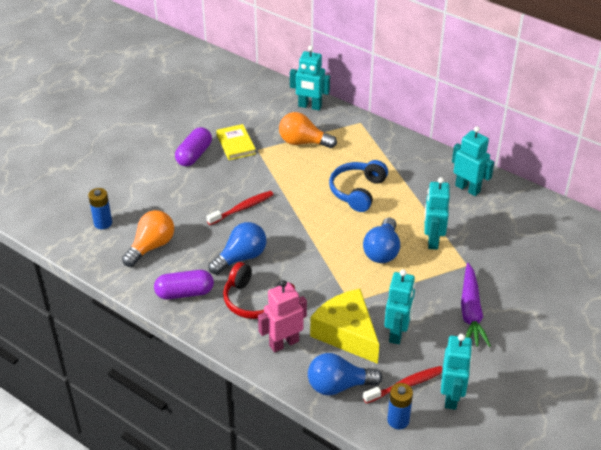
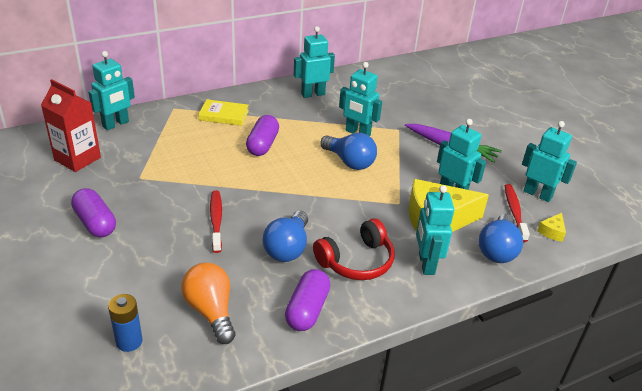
camera: 65 degrees left, 5 degrees down
blue light bulb [208,222,266,275] -> blue light bulb turned 150 degrees counterclockwise [263,211,308,262]
yellow book [216,124,256,160] -> yellow book moved to [198,99,249,126]
pink robot [258,280,307,352] -> turquoise robot [416,185,454,275]
orange light bulb [279,112,337,148] -> none
blue headphones [329,160,388,212] -> purple capsule [246,115,279,156]
blue battery [387,383,413,429] -> yellow cheese [537,213,566,242]
none -> red carton [41,79,101,172]

